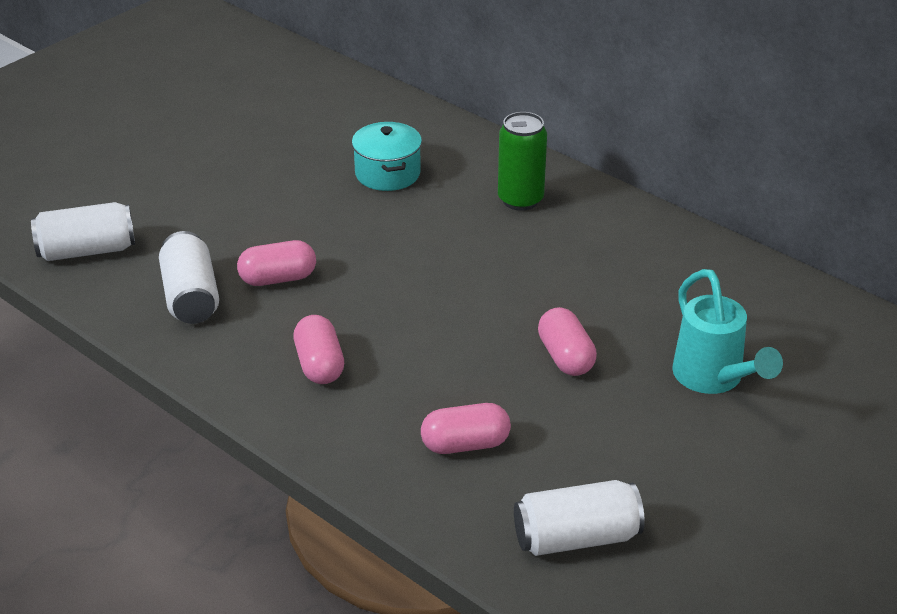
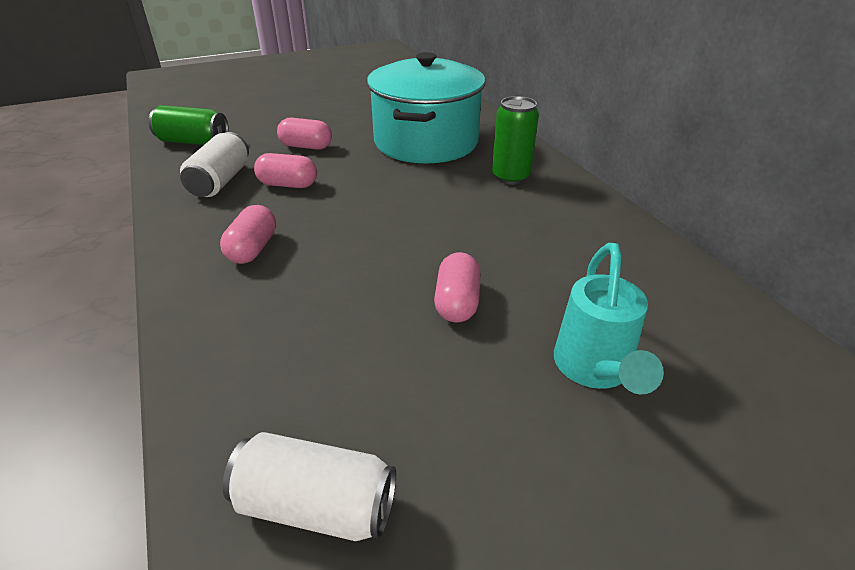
camera: 25 degrees right, 0 degrees up
white can [31,202,135,261] -> green can [149,105,229,145]
turquoise pot [352,122,422,191] -> turquoise pot [367,52,485,163], size x2.08
pink capsule [421,403,511,454] -> pink capsule moved to [277,118,332,150]

